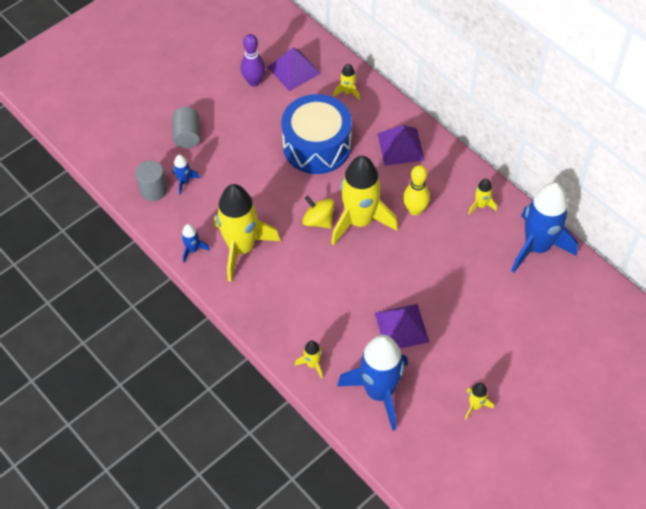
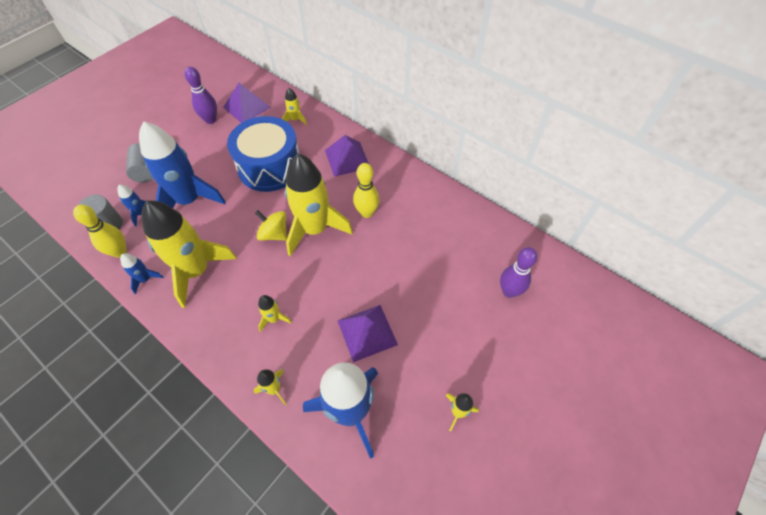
camera: 10 degrees left, 0 degrees up
yellow rocket [468,179,497,214] -> yellow rocket moved to [258,295,292,332]
blue rocket [511,182,578,273] -> blue rocket moved to [139,121,226,208]
none -> yellow bowling pin [73,205,127,258]
none -> purple bowling pin [500,247,537,298]

